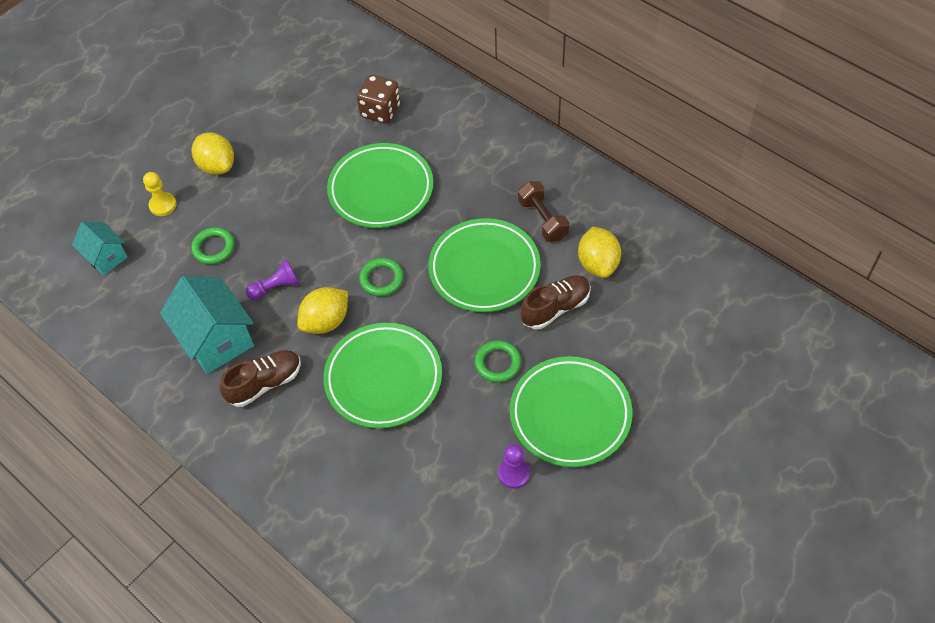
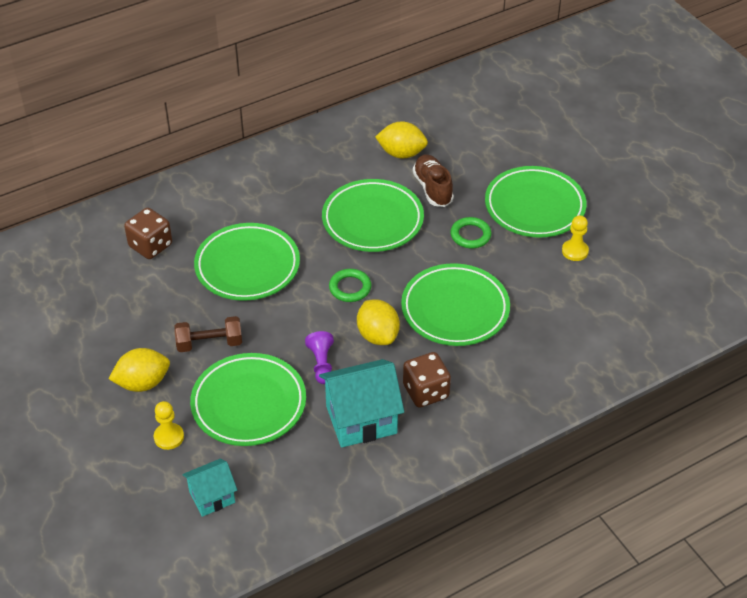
camera: 75 degrees left, 10 degrees down
green ring [191,227,235,264] -> green plate [190,353,306,446]
brown shoe [220,350,301,407] -> brown dice [403,352,451,408]
purple pawn [498,444,530,489] -> yellow pawn [562,215,589,261]
brown dumbbell [518,181,569,242] -> brown dumbbell moved to [174,316,242,352]

